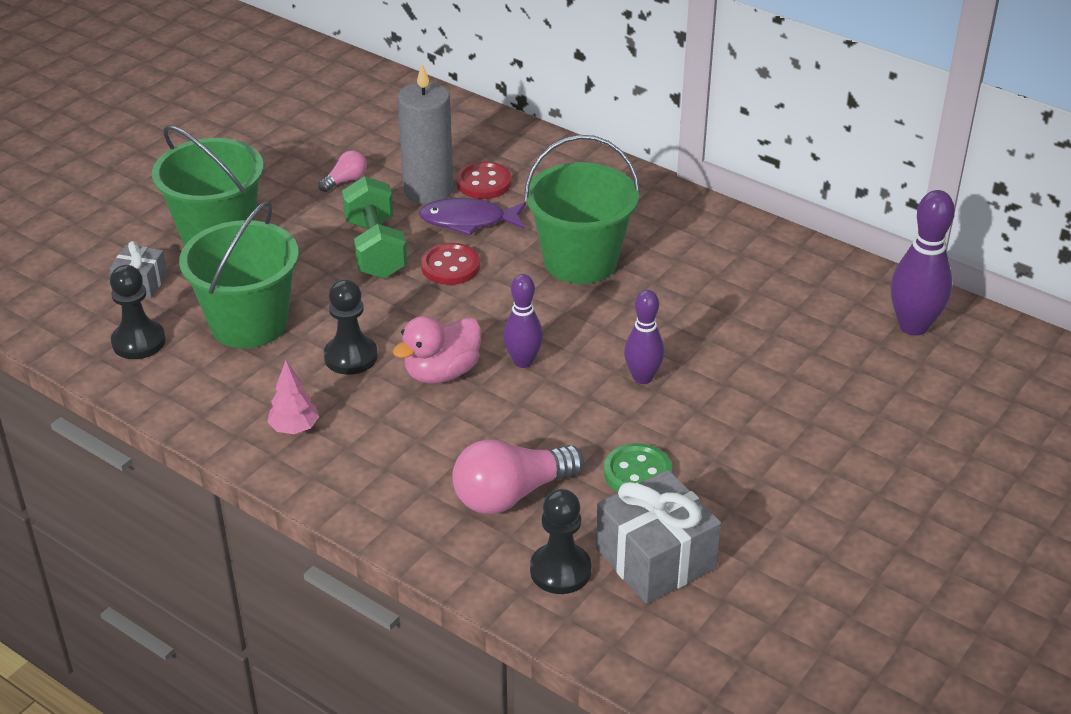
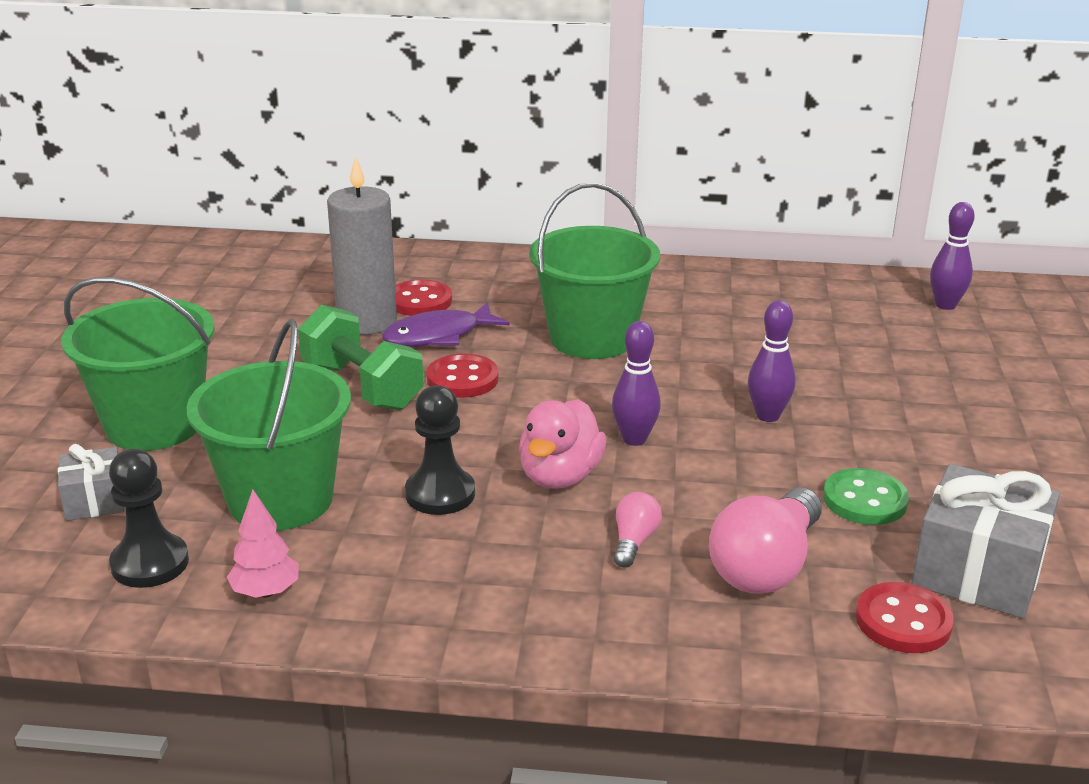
camera: 30 degrees left, 10 degrees down
pink tree [267,361,319,434] -> pink tree moved to [227,490,299,598]
pink light bulb [318,150,367,192] -> pink light bulb moved to [613,492,662,568]
black pawn [530,489,592,594] -> red button [856,582,954,653]
purple bowling pin [891,190,955,336] -> purple bowling pin [930,202,975,310], size x0.65

